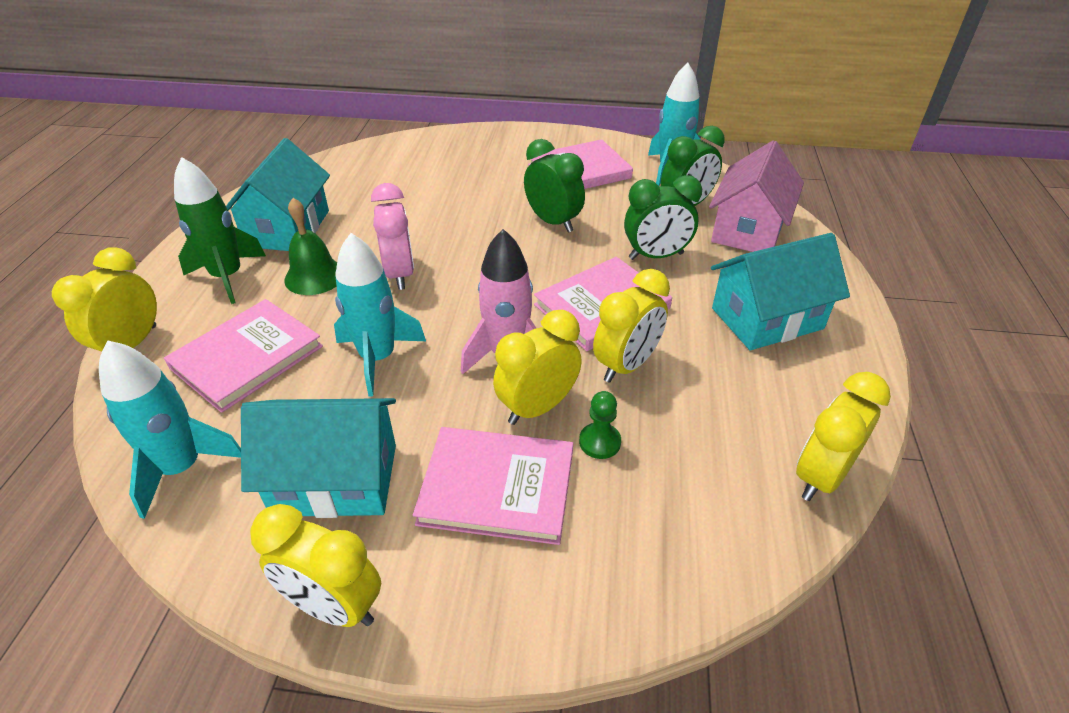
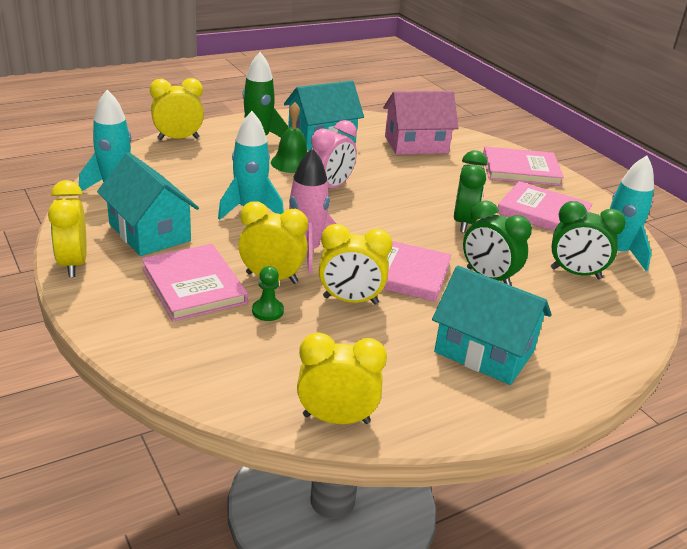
camera: 50 degrees right, 10 degrees down
pink book [164,299,323,413] -> pink book moved to [483,146,564,186]
pink house [709,140,804,252] -> pink house moved to [383,91,458,155]

